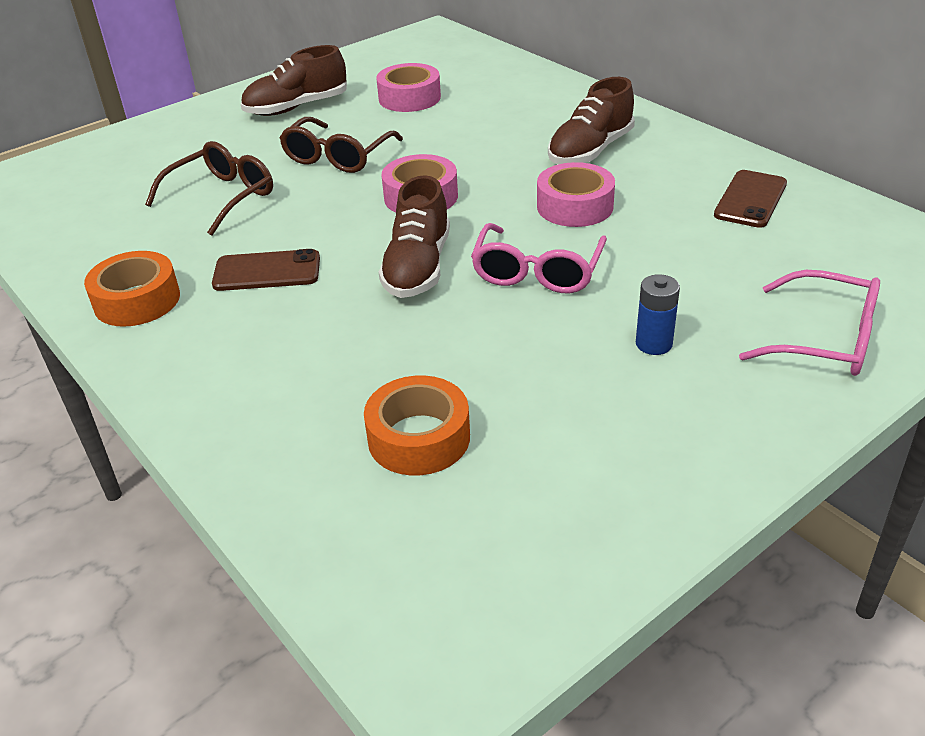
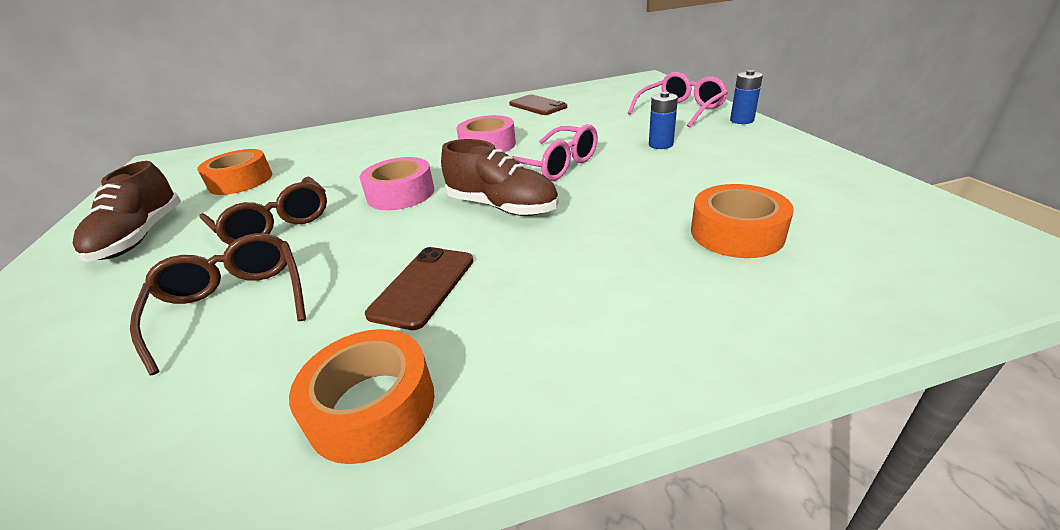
camera: 65 degrees left, 5 degrees down
pink tape [376,63,441,112] -> orange tape [197,149,272,195]
brown shoe [548,77,635,164] -> none
none -> blue battery [730,70,763,124]

